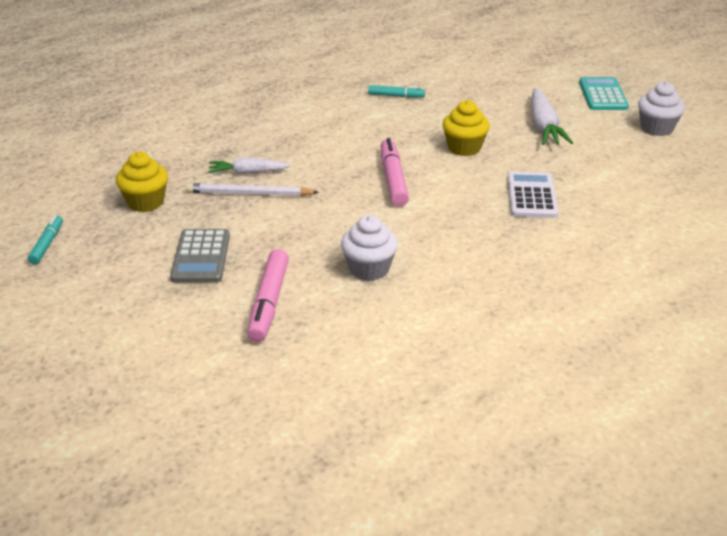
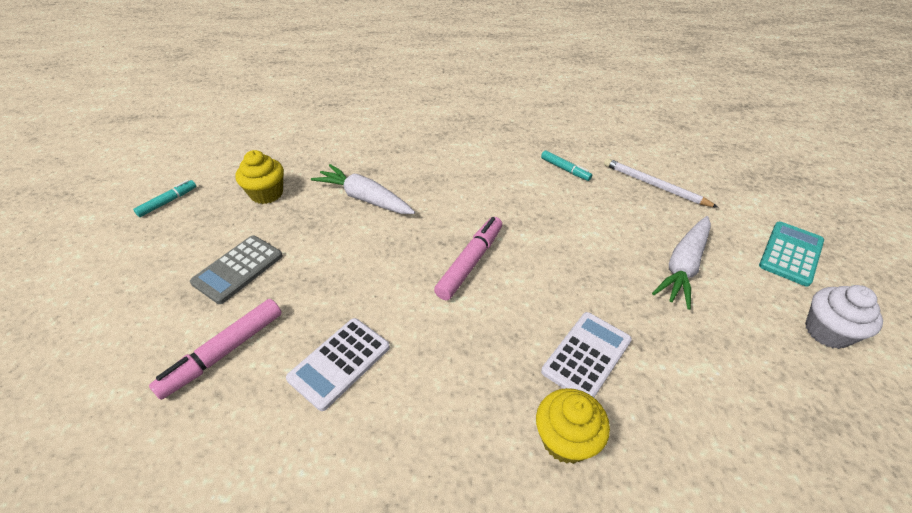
camera: 35 degrees right, 10 degrees up
white pencil [186,183,319,196] -> white pencil moved to [604,158,719,208]
white carrot [208,158,291,174] -> white carrot [311,164,415,214], size x1.55
white cupcake [341,215,398,281] -> white calculator [286,318,390,411]
yellow cupcake [442,100,490,156] -> yellow cupcake moved to [536,388,610,464]

